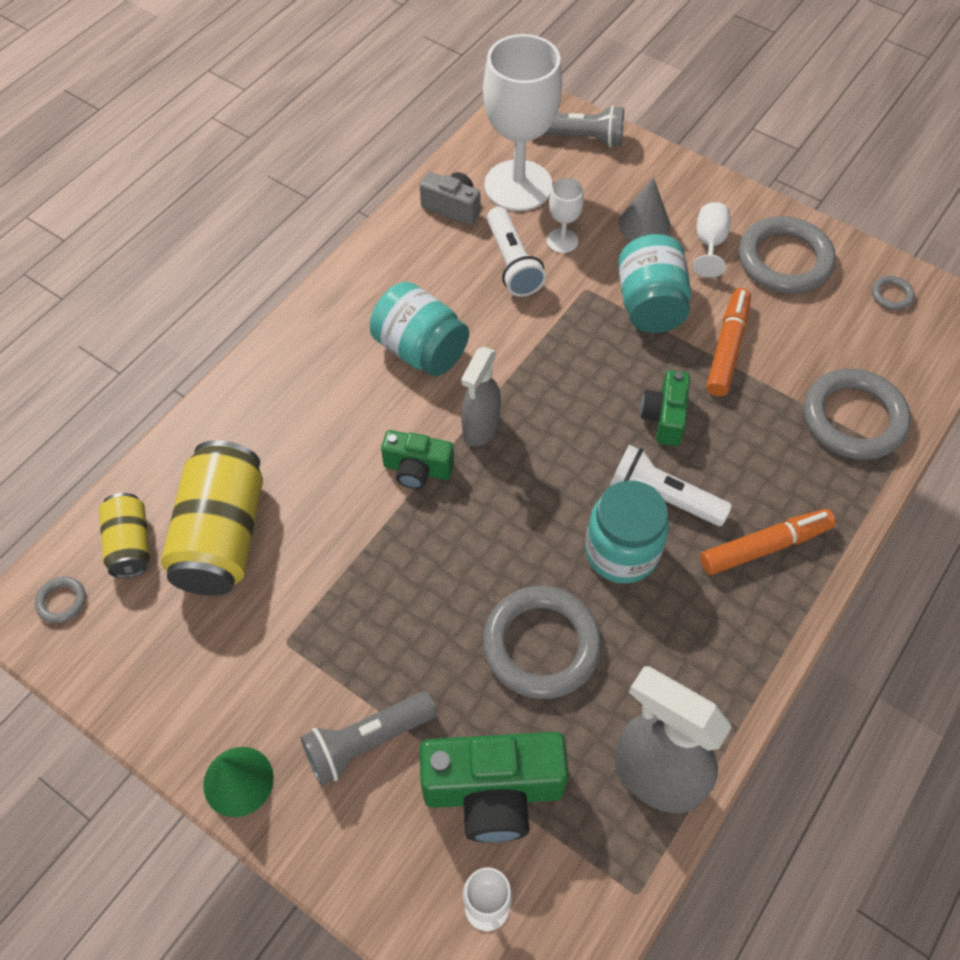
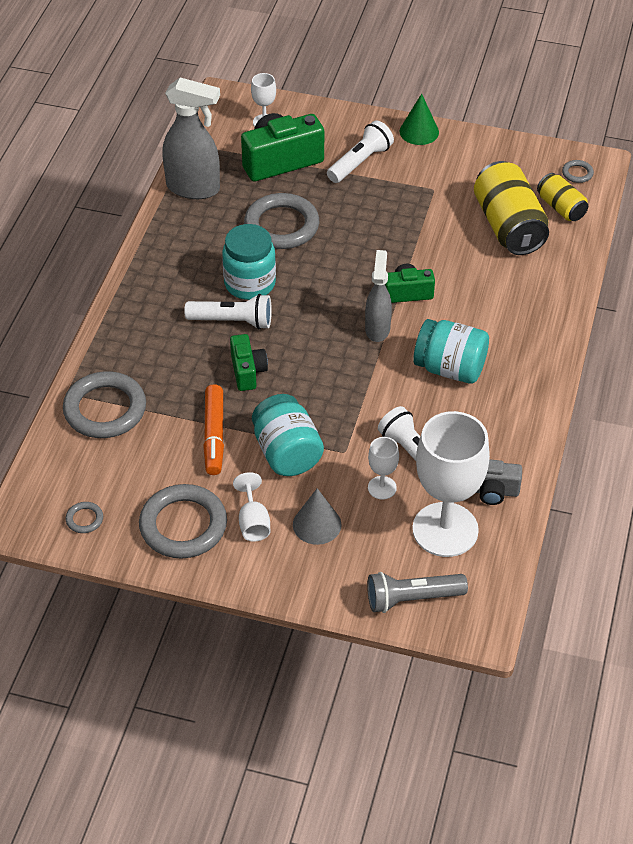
camera: 160 degrees right, 10 degrees down
grey flashlight [300,691,437,786] -> white flashlight [327,120,394,183]
orange marker [700,509,836,575] -> none

